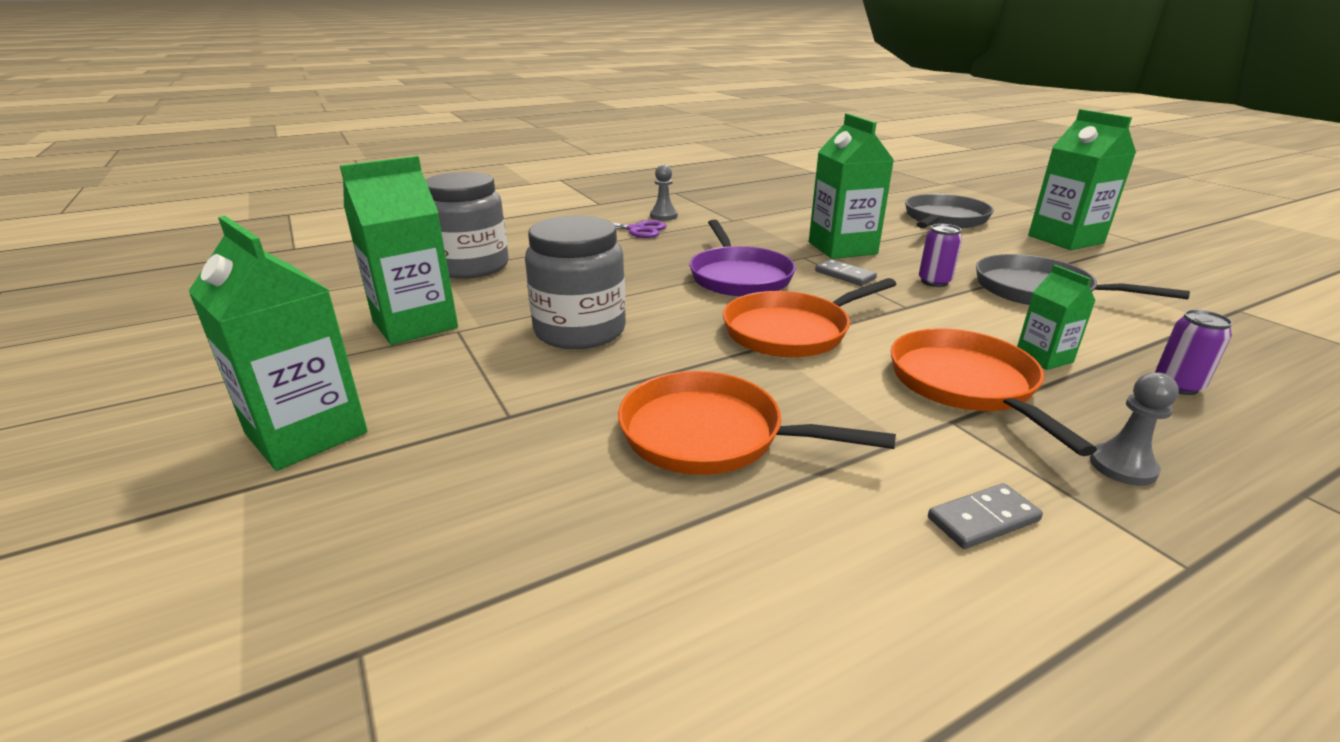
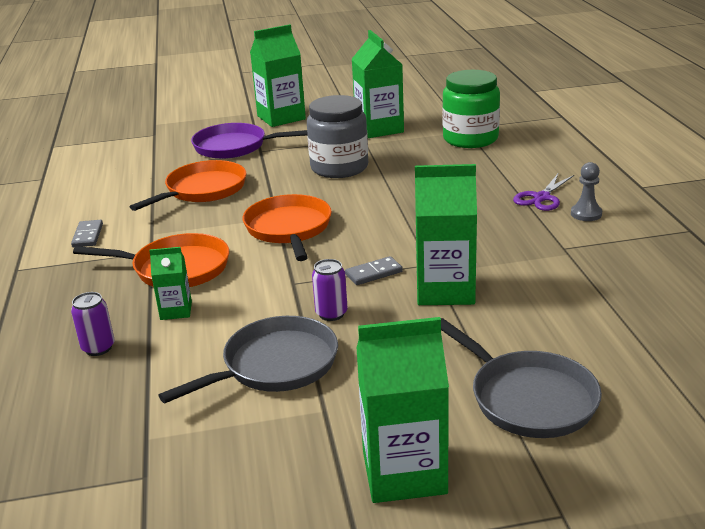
camera: 110 degrees right, 0 degrees up
grey jar [425,172,509,279] -> green jar [443,70,500,148]
purple pan [689,220,796,297] -> purple pan moved to [191,123,307,159]
grey pawn [1090,372,1179,486] -> none

